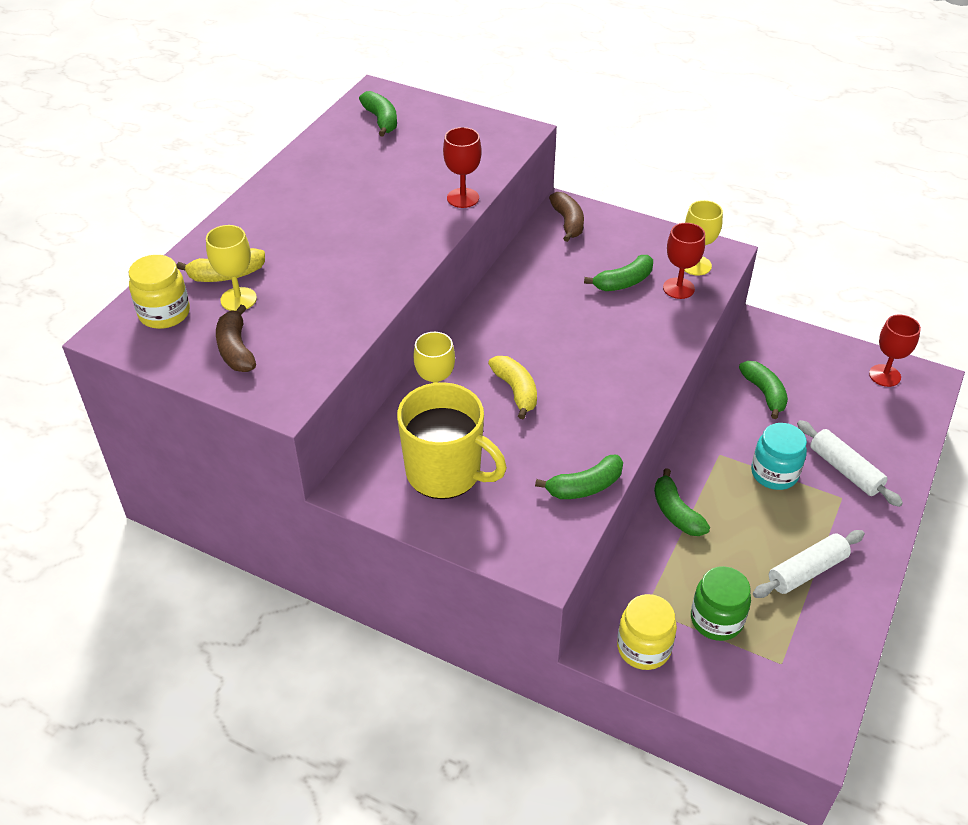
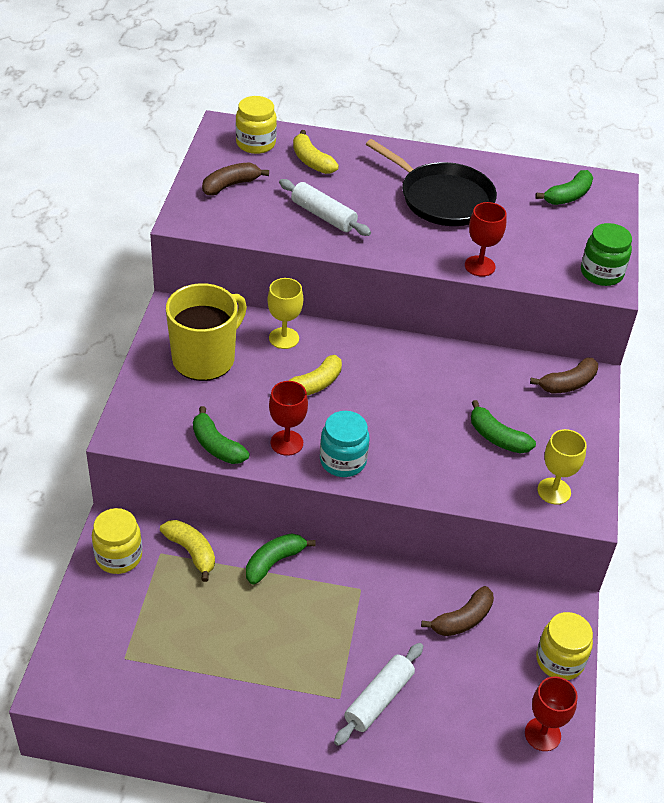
camera: 70 degrees right, 0 degrees up
yellow goblet [206,225,257,311] -> none
yellow mug [397,382,507,499] -> yellow mug turned 150 degrees counterclockwise [166,283,247,381]
red goblet [663,223,705,299] -> red goblet moved to [269,381,308,456]
green jar [691,566,751,641] -> green jar moved to [581,223,632,286]
green banana [739,361,788,419] -> brown banana [421,586,494,636]
turquoise jar [751,423,807,490] -> turquoise jar moved to [320,411,370,477]
white rolling pin [753,530,865,598] -> white rolling pin moved to [279,179,371,236]
none -> yellow banana [160,520,215,582]
none -> black pan [366,139,497,226]
none -> yellow jar [536,612,593,680]

